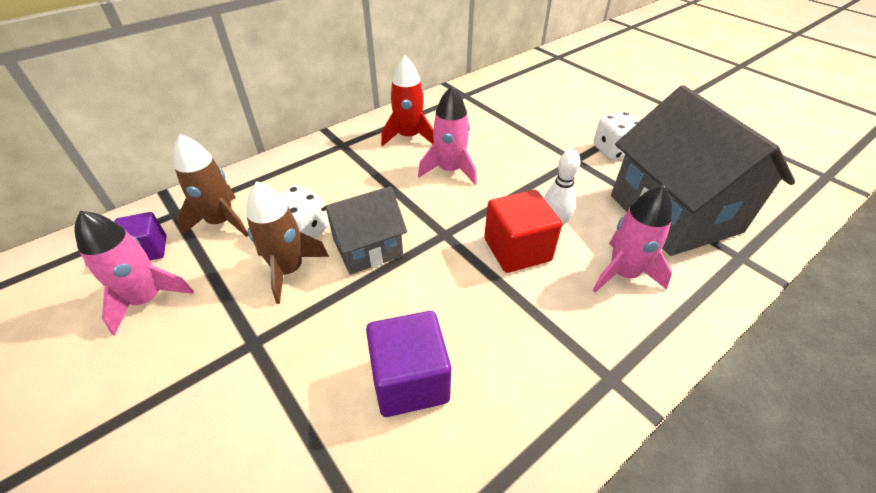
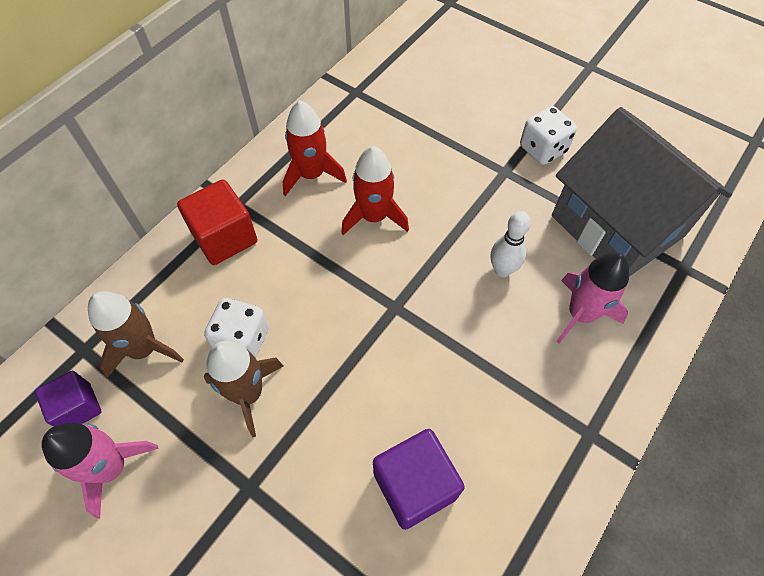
camera: 15 degrees left, 15 degrees up
grey house [321,186,407,275] -> none
pink rocket [418,86,477,185] -> red rocket [341,146,409,235]
red cube [484,190,562,273] -> red cube moved to [177,179,258,265]

